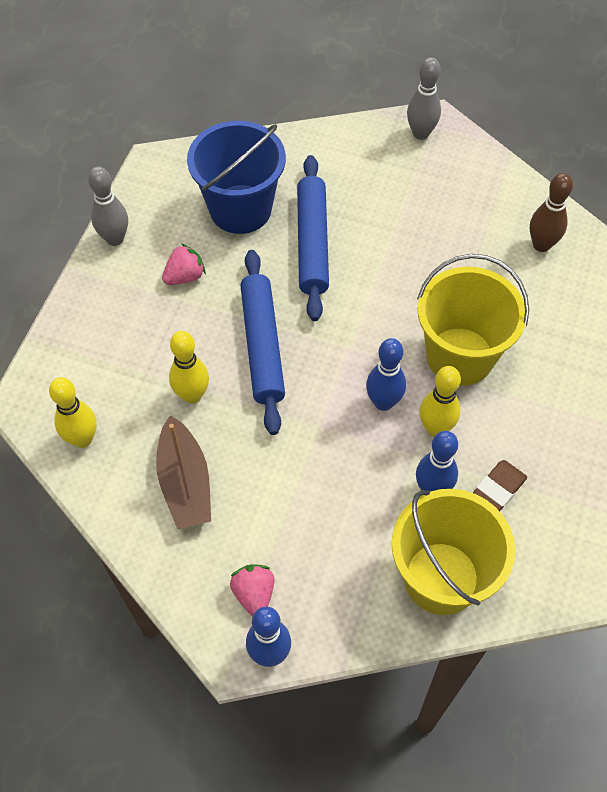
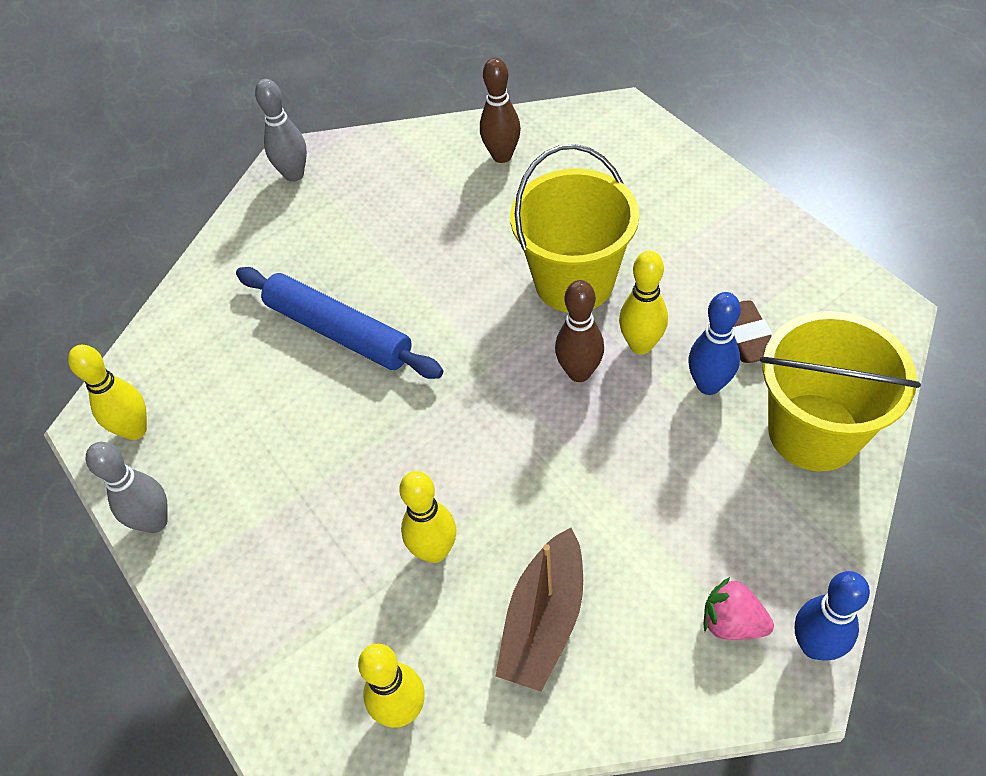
camera: 50 degrees left, 5 degrees down
brown boat [156,415,211,529] -> brown boat turned 90 degrees clockwise [496,528,583,692]
pink strawberry [162,243,206,285] -> none
blue bucket [187,121,286,234] -> none
blue rolling pin [240,250,285,435] -> none
blue bowling pin [366,338,406,411] -> brown bowling pin [555,280,604,382]
none -> yellow bowling pin [68,345,147,440]

